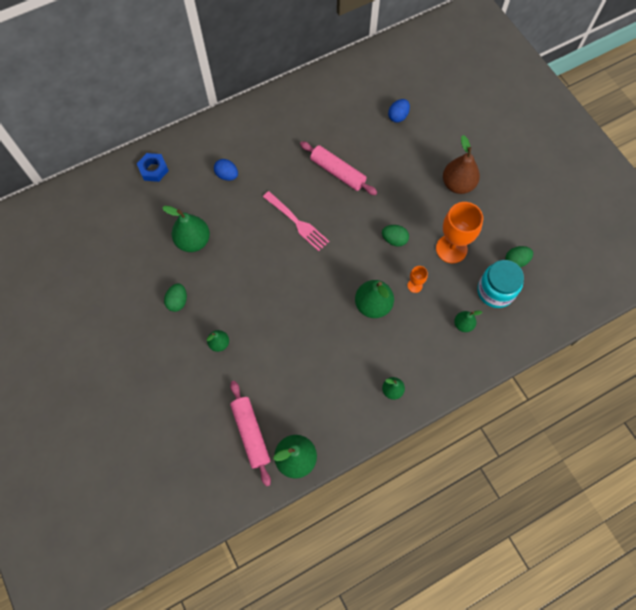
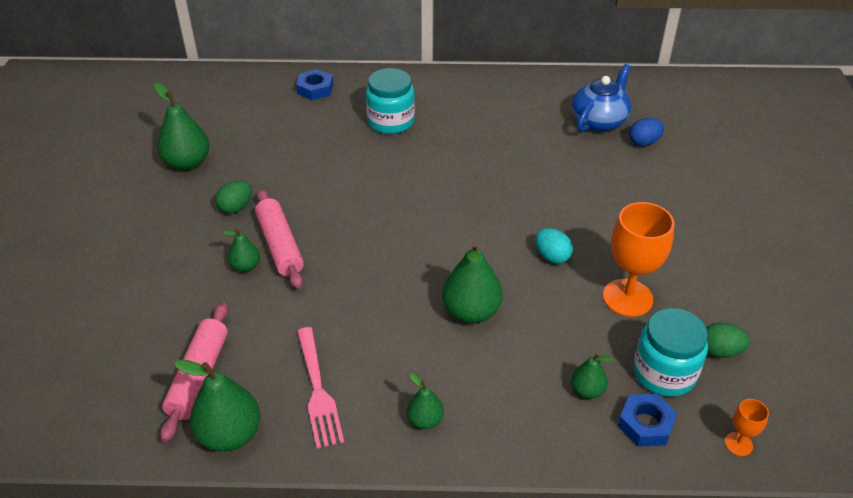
camera: 30 degrees right, 25 degrees down
green pear [162,206,210,252] -> green pear moved to [154,83,210,171]
blue egg [214,159,238,181] -> turquoise jar [366,68,415,134]
pink fork [263,191,329,251] -> pink fork moved to [297,327,344,449]
pink rolling pin [300,141,378,195] -> pink rolling pin moved to [255,189,304,289]
green egg [382,225,409,247] -> turquoise egg [535,228,573,264]
orange goblet [407,266,428,293] -> orange goblet moved to [725,399,769,456]
brown pear [443,135,480,194] -> none
none -> blue teapot [572,64,631,132]
none -> blue nut [618,394,677,447]

